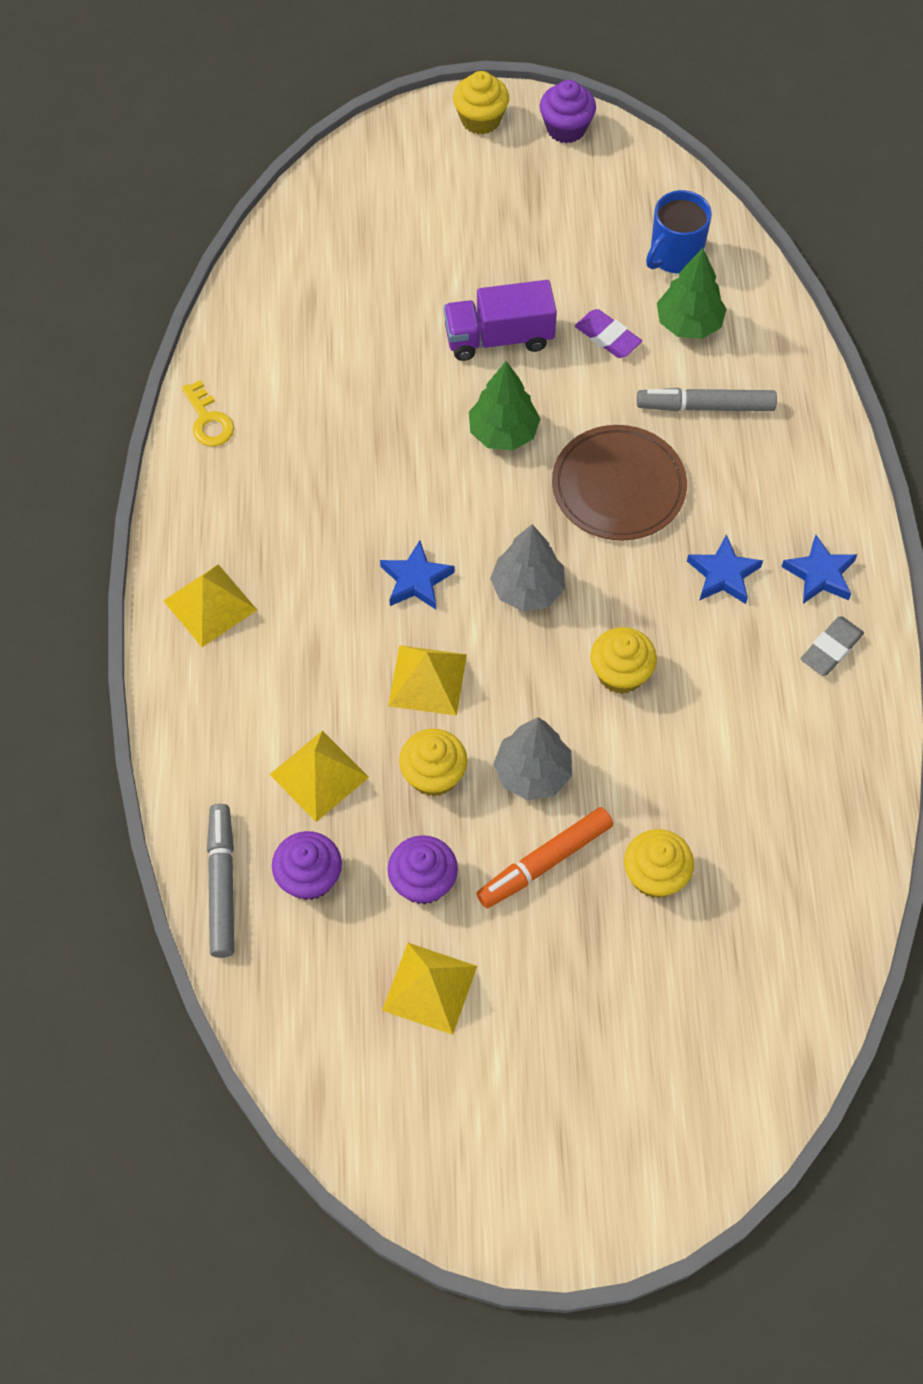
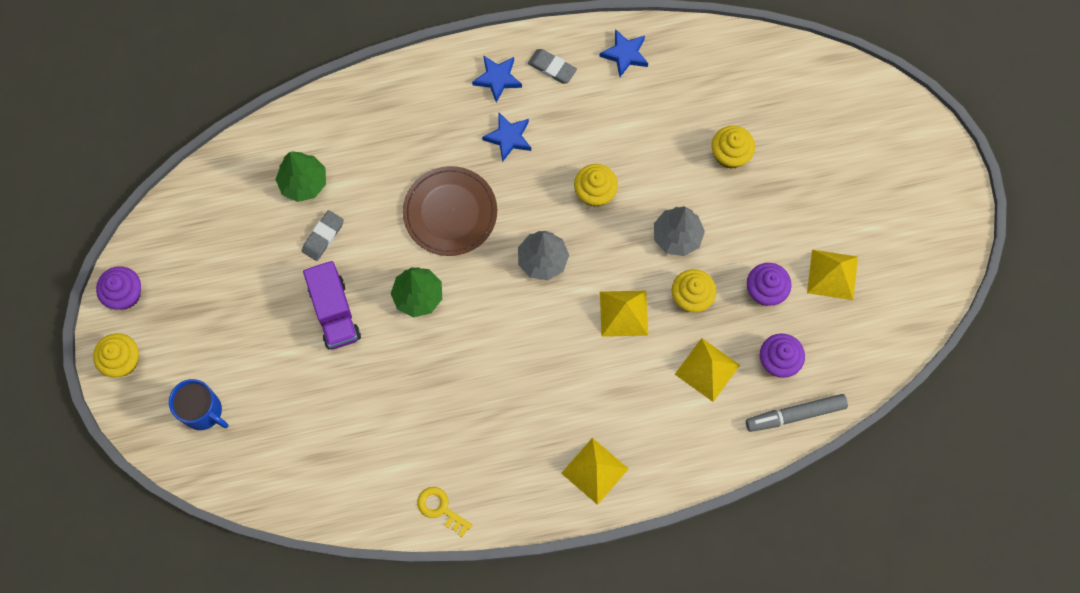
camera: 100 degrees left, 10 degrees up
yellow key [182,380,234,446] -> yellow key turned 105 degrees counterclockwise [417,487,472,537]
blue star [380,540,455,609] -> blue star moved to [599,29,648,77]
orange marker [476,807,613,908] -> none
purple eraser [575,309,642,358] -> grey eraser [302,210,344,261]
grey marker [637,388,777,411] -> none
blue mug [646,190,712,273] -> blue mug moved to [169,379,228,430]

